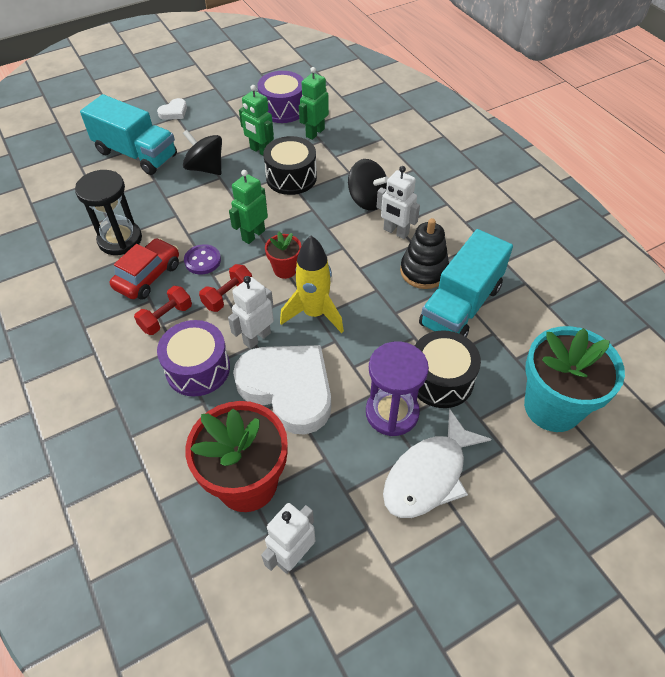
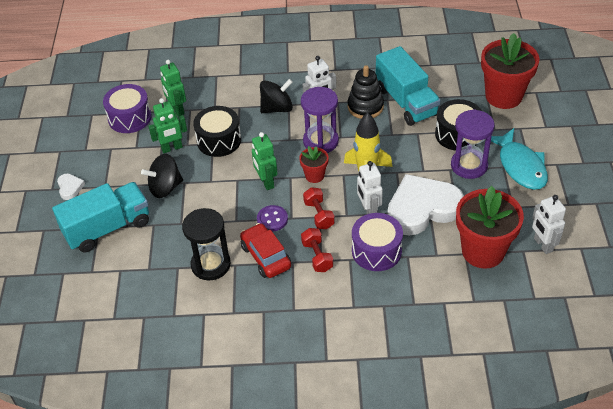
camera: 60 degrees left, 5 degrees down
white fish [383,409,492,518] -> turquoise fish [491,128,548,190]
turquoise flower pot [524,326,625,432] -> red flower pot [481,33,539,109]
none -> purple hourglass [301,87,339,153]

